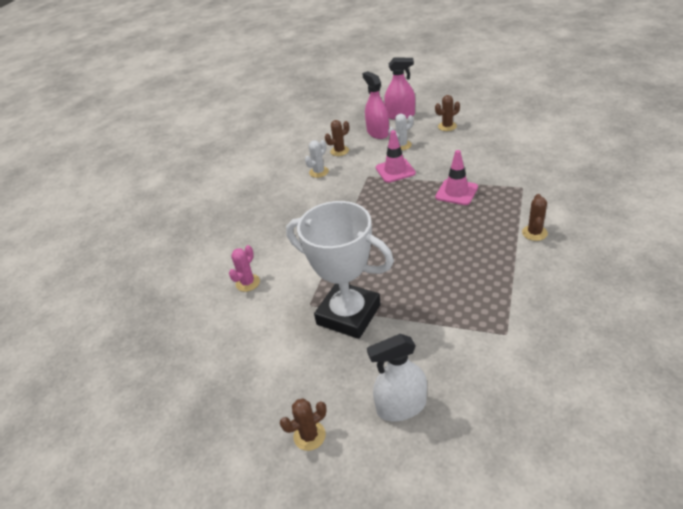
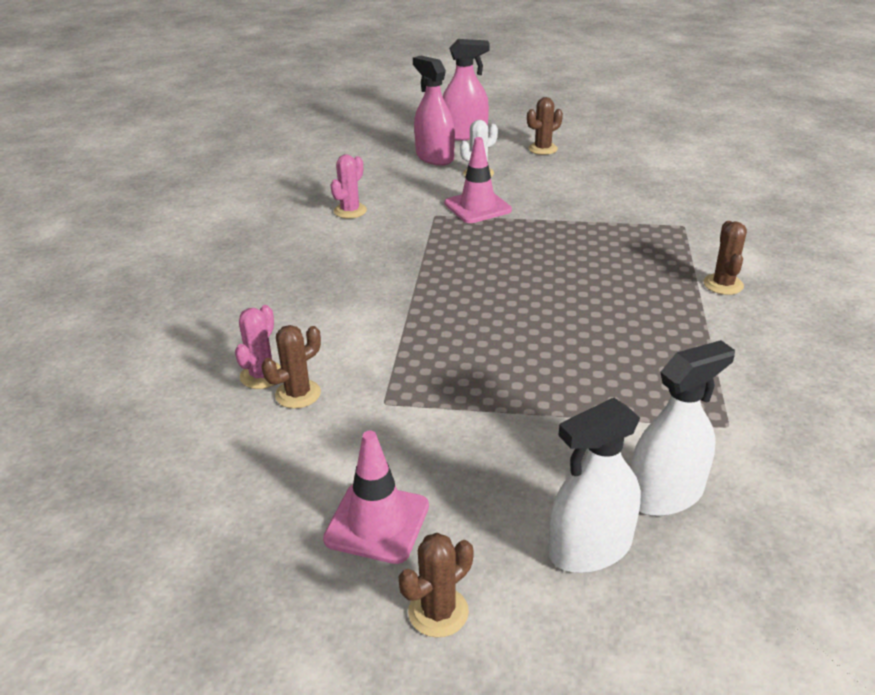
camera: 15 degrees left, 5 degrees down
white trophy [286,201,394,339] -> none
white cactus [305,140,329,178] -> pink cactus [331,154,367,219]
brown cactus [325,120,349,156] -> brown cactus moved to [262,325,321,409]
pink traffic cone [435,150,478,205] -> pink traffic cone moved to [323,431,429,564]
none -> white spray bottle [631,340,735,516]

